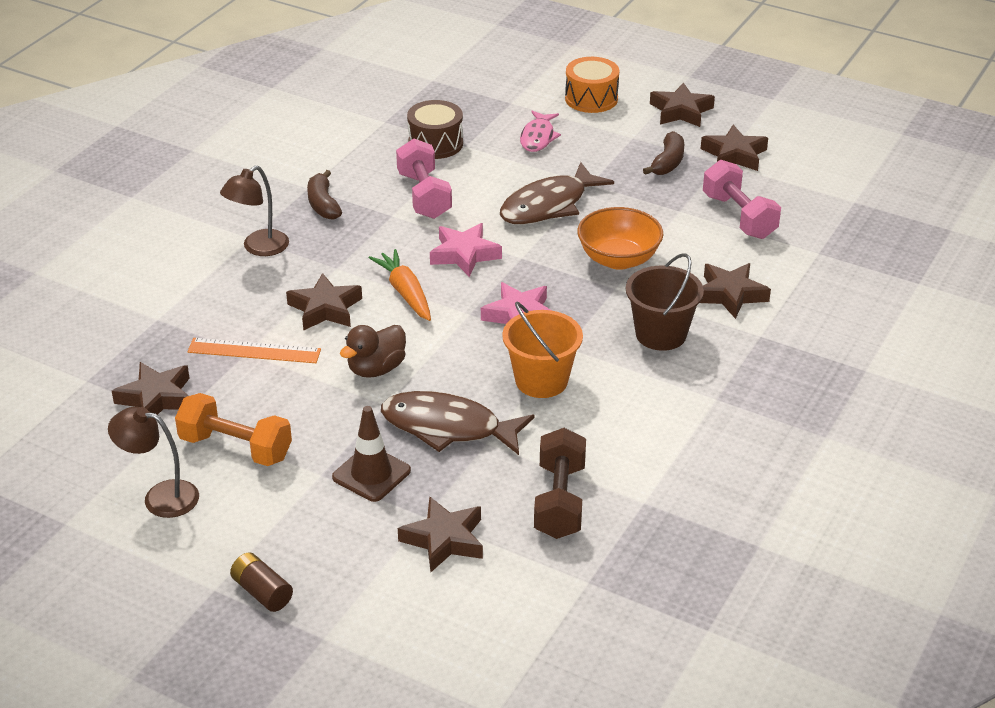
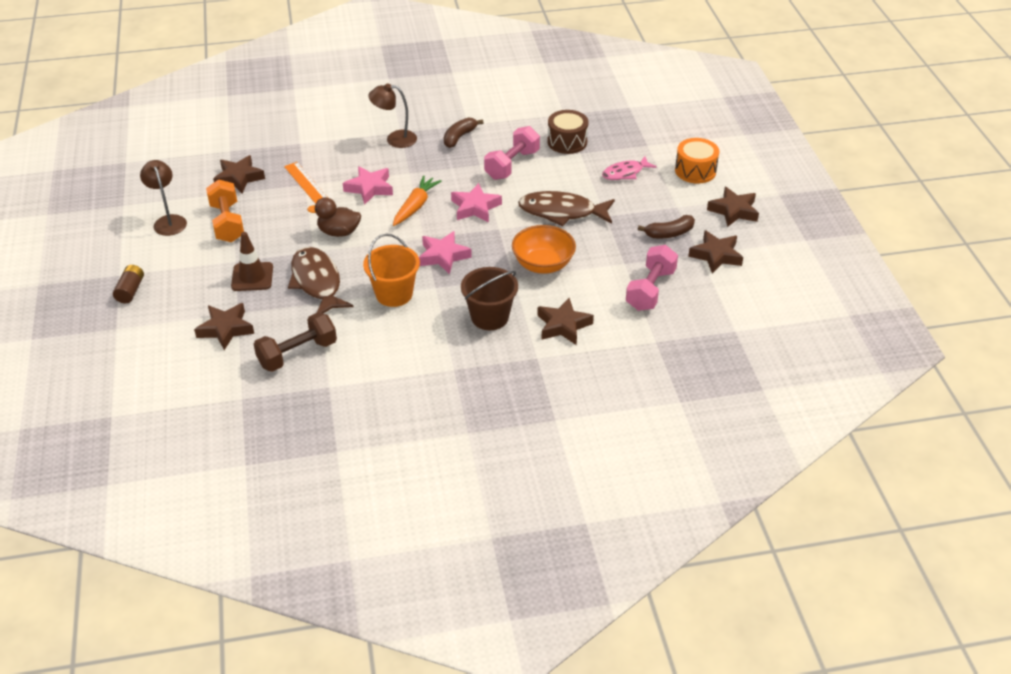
camera: 50 degrees right, 5 degrees up
brown star [286,273,362,331] -> pink star [343,166,393,205]

